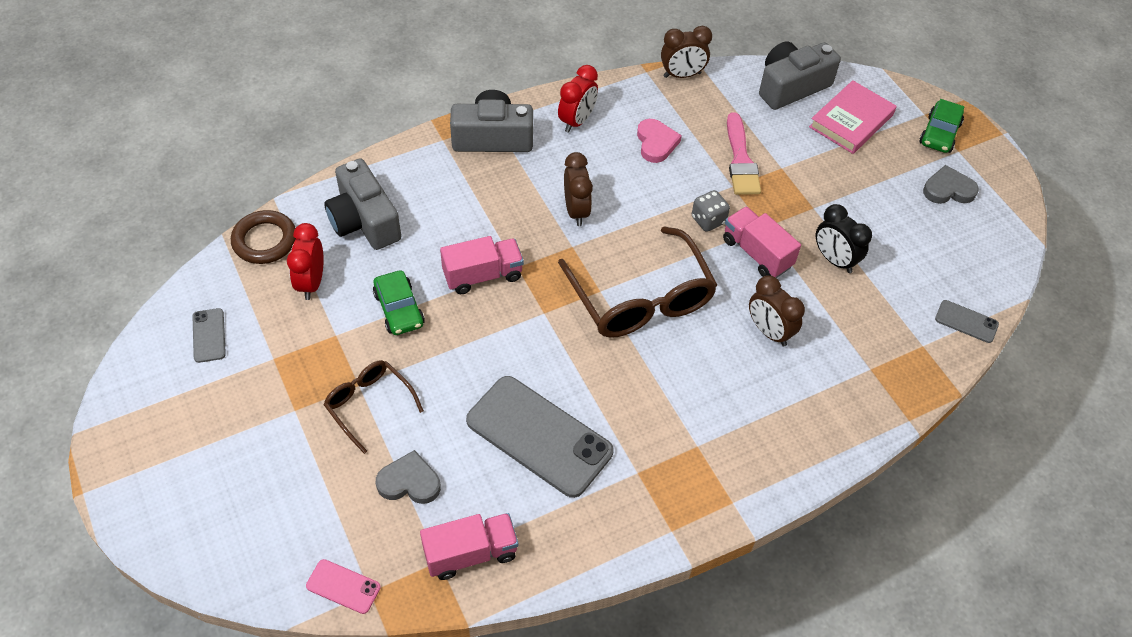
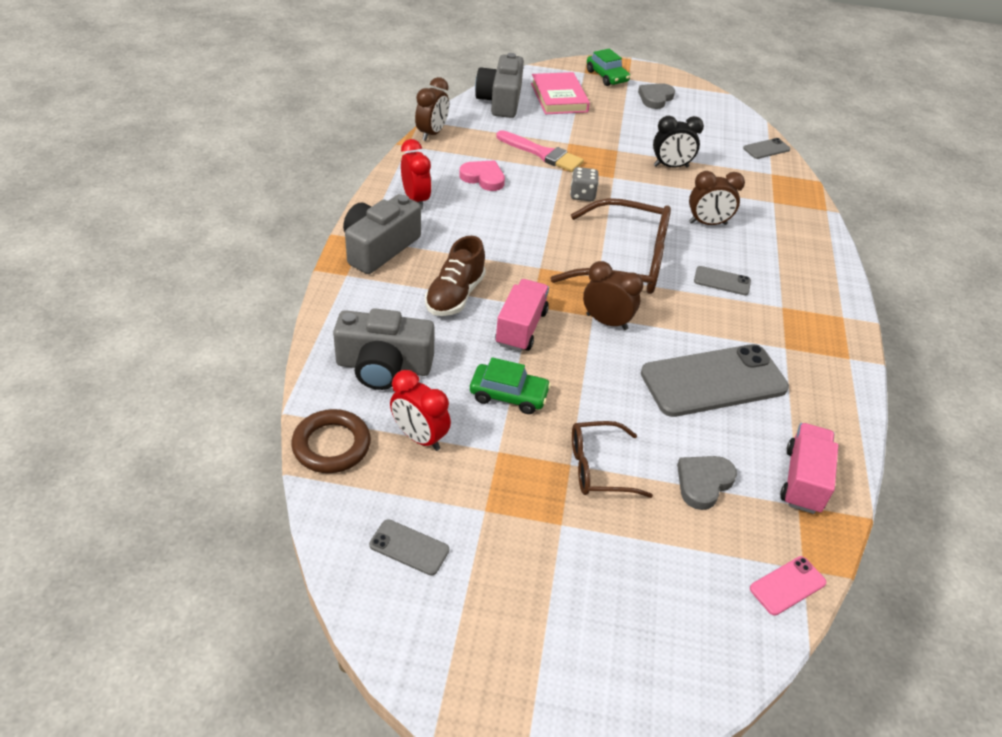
camera: 55 degrees left, 10 degrees down
brown clock [564,152,593,226] -> brown clock moved to [583,261,644,330]
pink truck [723,206,801,278] -> none
none -> brown shoe [425,236,486,316]
none -> grey phone [694,266,751,295]

